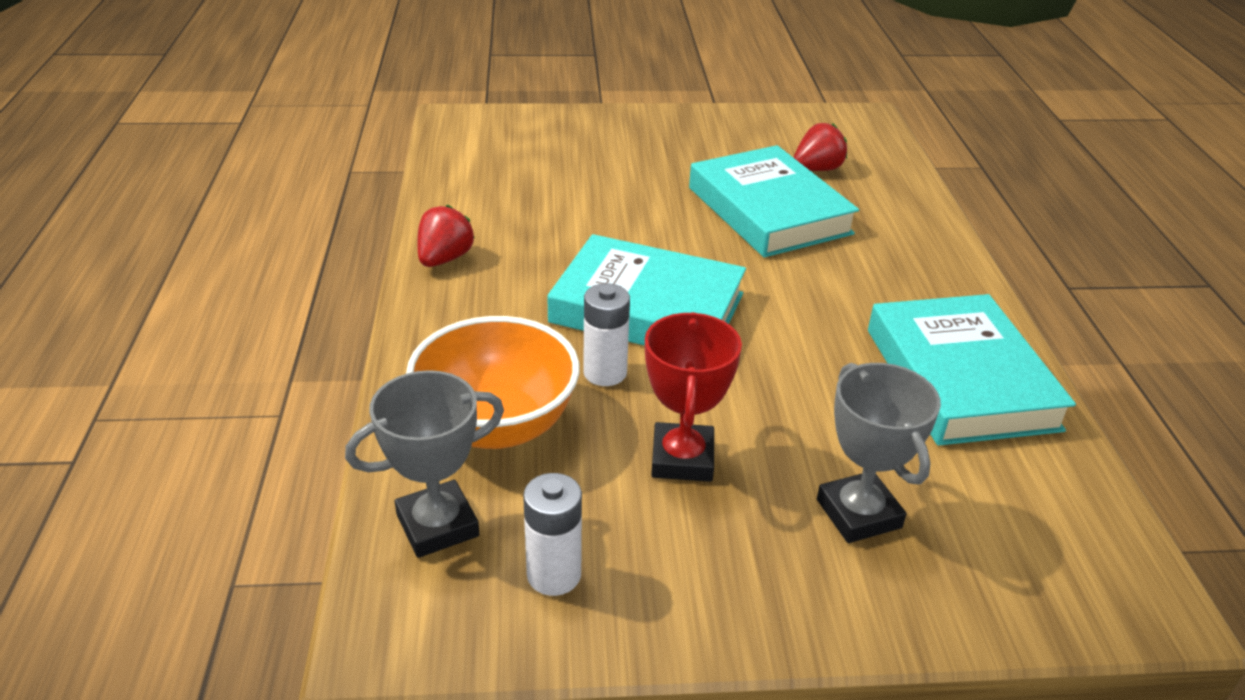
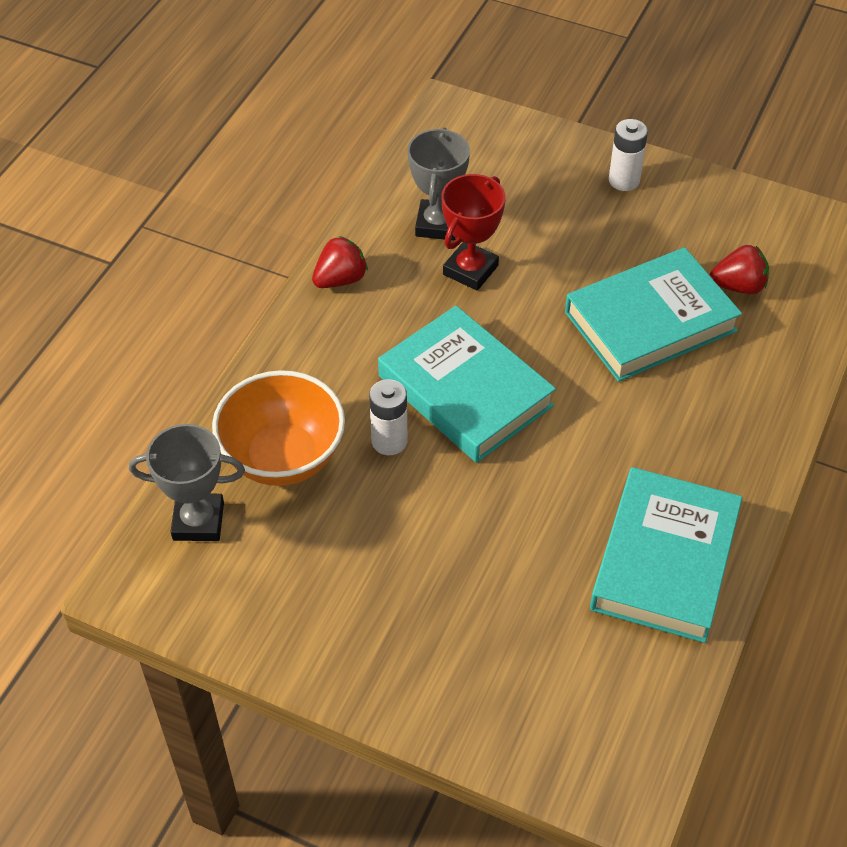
camera: 30 degrees right, 15 degrees up
white battery [523,473,582,596] -> white battery moved to [609,119,648,191]
red trophy [645,312,742,482] -> red trophy moved to [442,174,506,291]
turquoise book [689,145,859,258] -> turquoise book turned 60 degrees clockwise [565,247,742,382]
grey trophy [817,363,941,543] -> grey trophy moved to [408,127,470,240]

